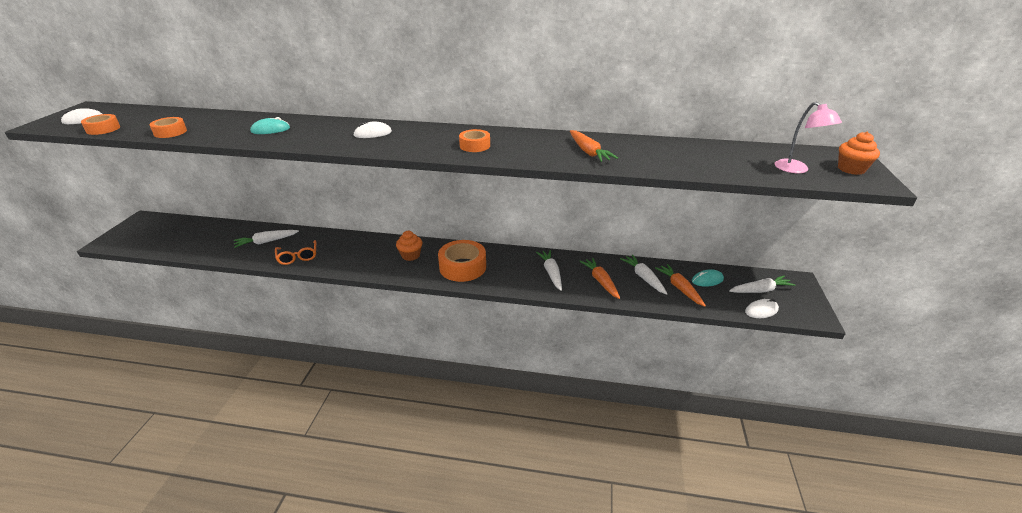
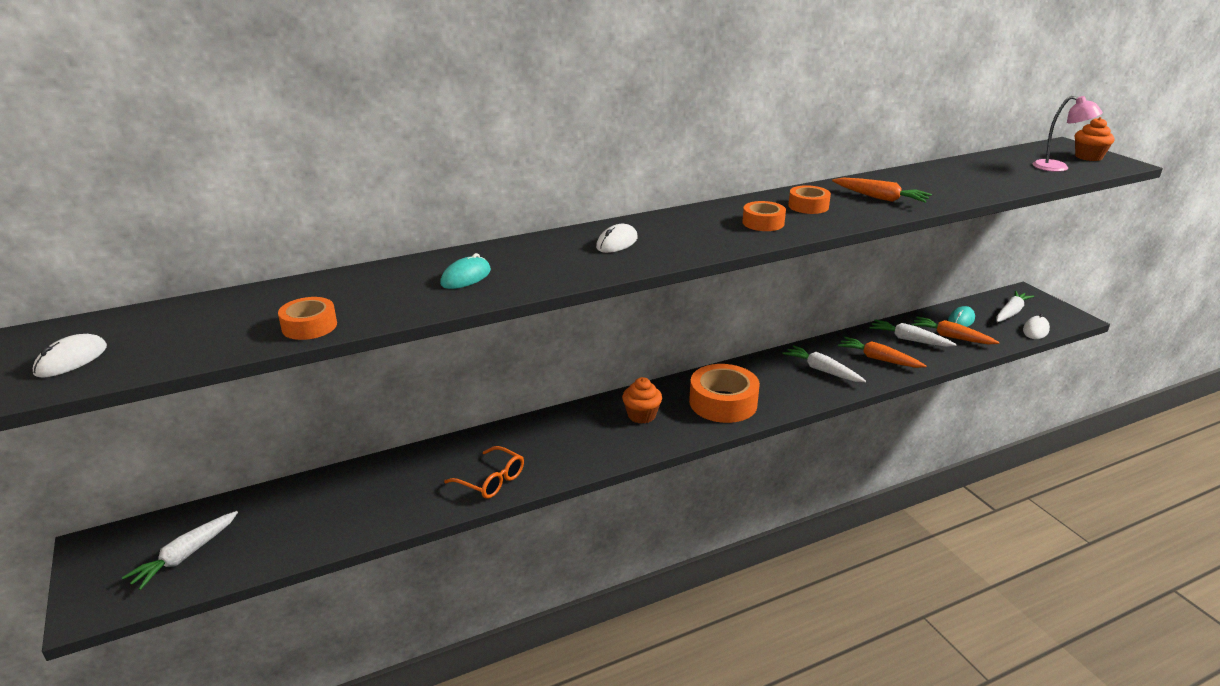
camera: 35 degrees left, 5 degrees down
orange tape [81,114,120,135] -> orange tape moved to [788,185,831,214]
white carrot [234,230,299,248] -> white carrot moved to [122,511,238,590]

